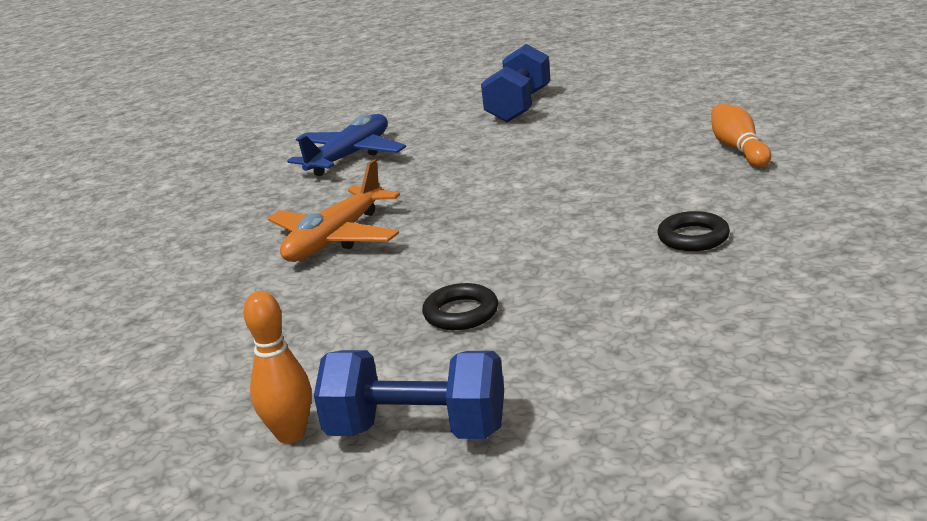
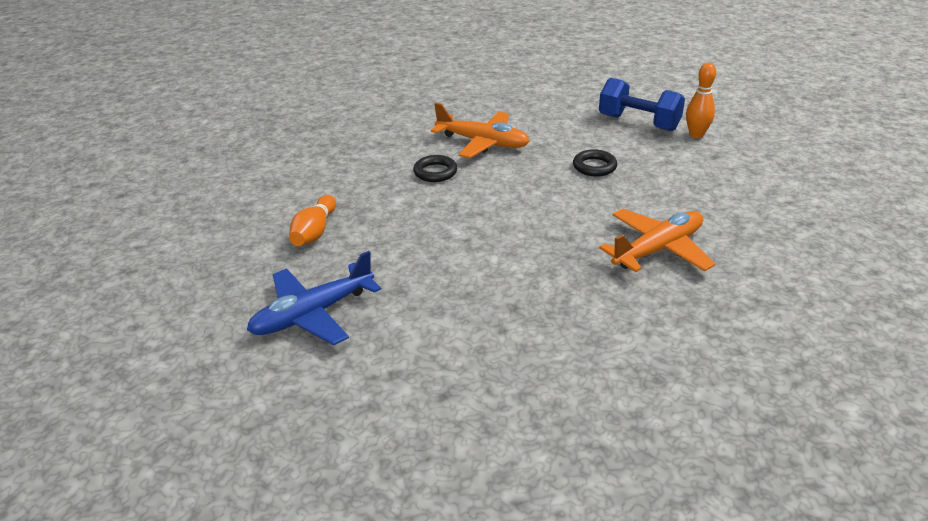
camera: 160 degrees left, 10 degrees up
blue plane [287,114,406,176] -> blue plane moved to [247,251,381,345]
blue dumbbell [481,44,550,122] -> none
none -> orange plane [431,103,530,158]

